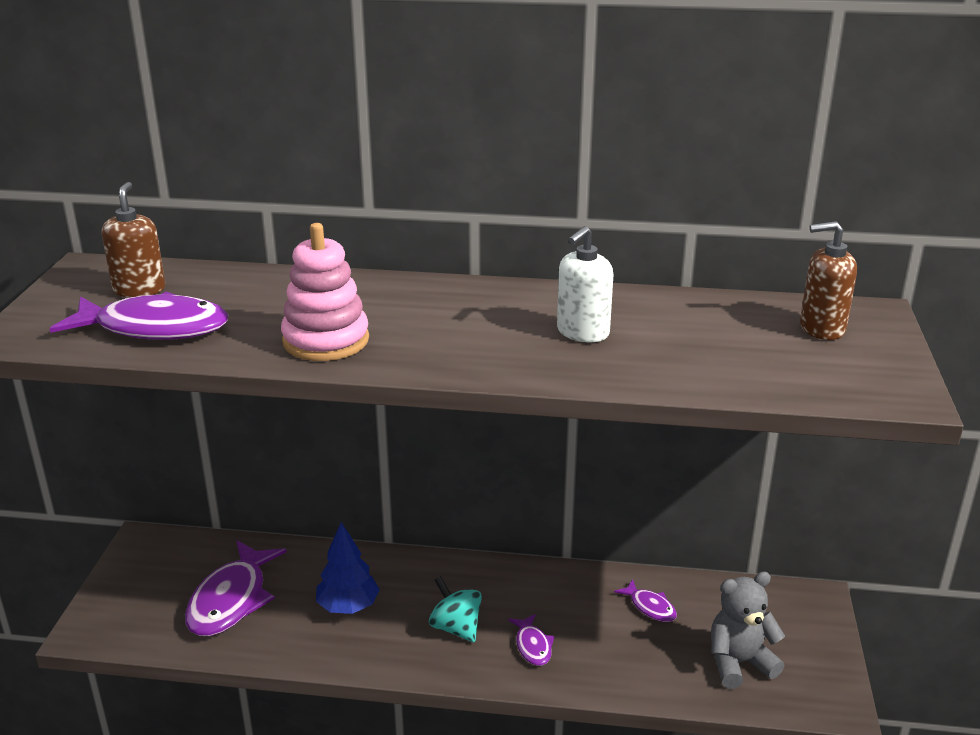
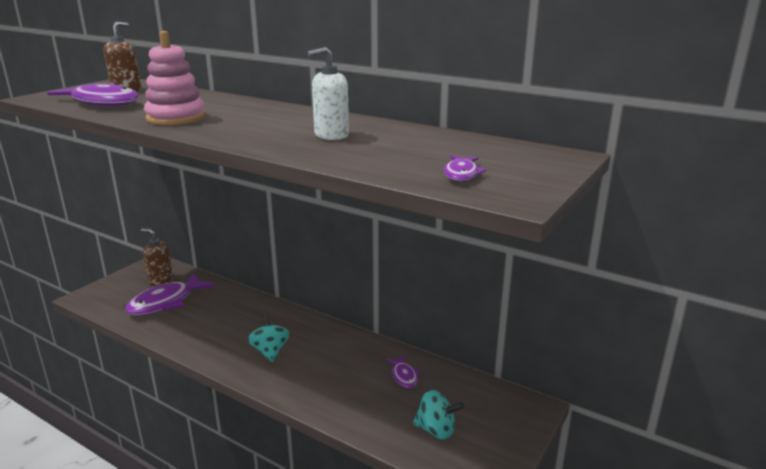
camera: 25 degrees right, 5 degrees down
blue tree [316,522,380,614] -> none
purple fish [508,614,554,666] -> purple fish moved to [444,155,486,181]
grey teddy bear [711,572,785,689] -> turquoise spinning top [413,390,464,439]
brown soap dispenser [800,221,857,340] -> brown soap dispenser moved to [141,228,174,286]

